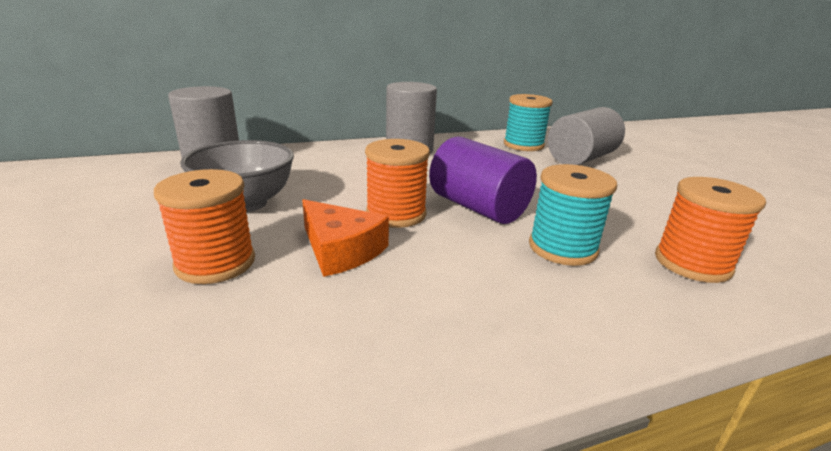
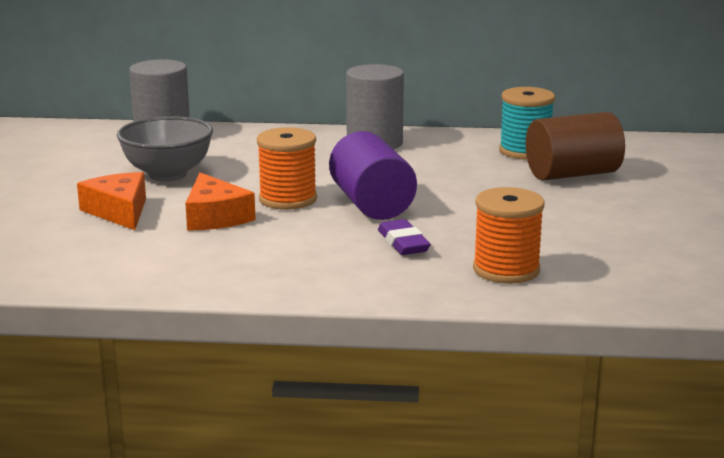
camera: 25 degrees right, 5 degrees down
orange spool [154,169,255,284] -> orange cheese [77,172,146,230]
turquoise spool [529,164,617,266] -> purple eraser [378,219,431,255]
grey cylinder [548,107,625,165] -> brown cylinder [526,112,625,180]

